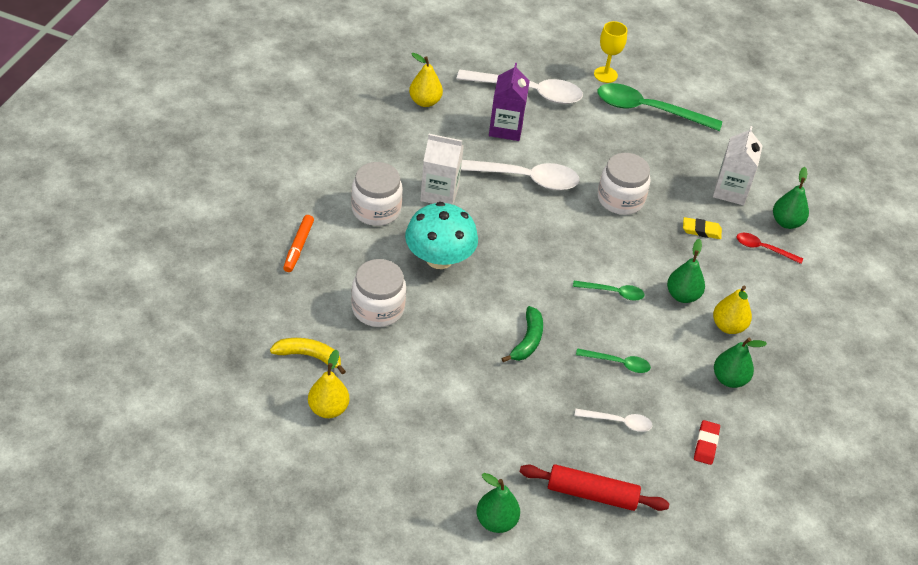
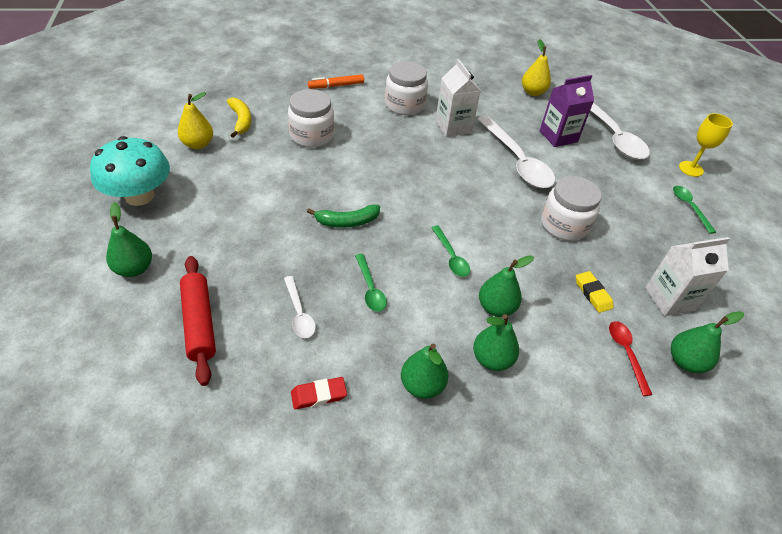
camera: 60 degrees right, 0 degrees up
turquoise mushroom [405,202,478,269] -> turquoise mushroom moved to [90,136,170,206]
green spoon [598,83,722,131] -> green spoon [673,186,716,234], size x0.49
yellow pear [713,286,752,334] -> green pear [473,314,519,371]

